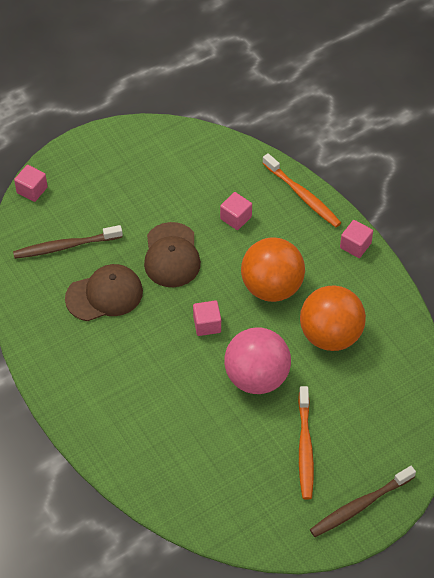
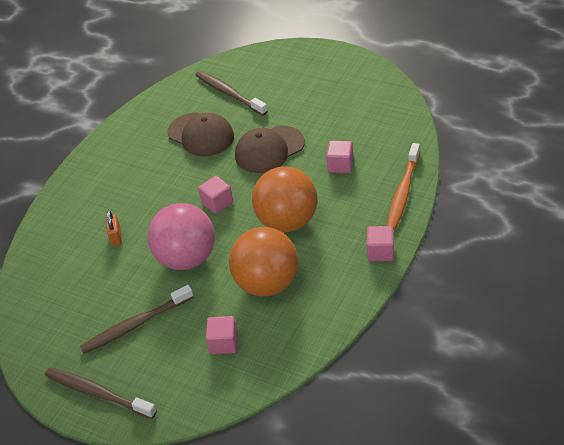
camera: 65 degrees right, 10 degrees down
pink cube [14,165,48,202] -> pink cube moved to [206,316,238,354]
orange toothbrush [298,386,314,500] -> brown toothbrush [80,285,194,354]
none -> orange padlock [106,211,122,246]

